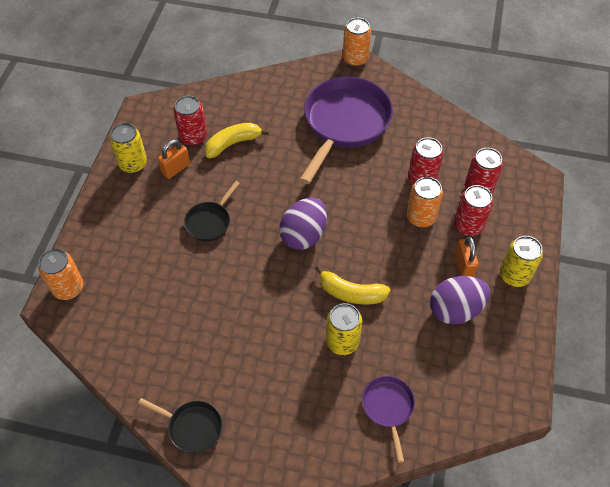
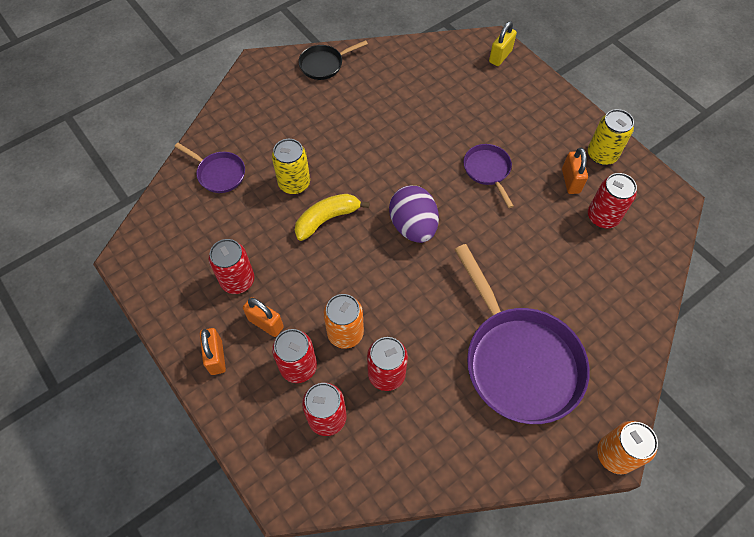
camera: 130 degrees right, 5 degrees up
orange can [38,249,83,300] -> yellow padlock [489,21,517,66]
black pan [184,181,240,242] -> purple pan [463,144,514,208]
yellow banana [204,123,269,158] -> none
purple egg [430,276,490,325] -> red can [209,239,254,294]
yellow can [500,236,543,287] -> orange padlock [200,328,226,375]

